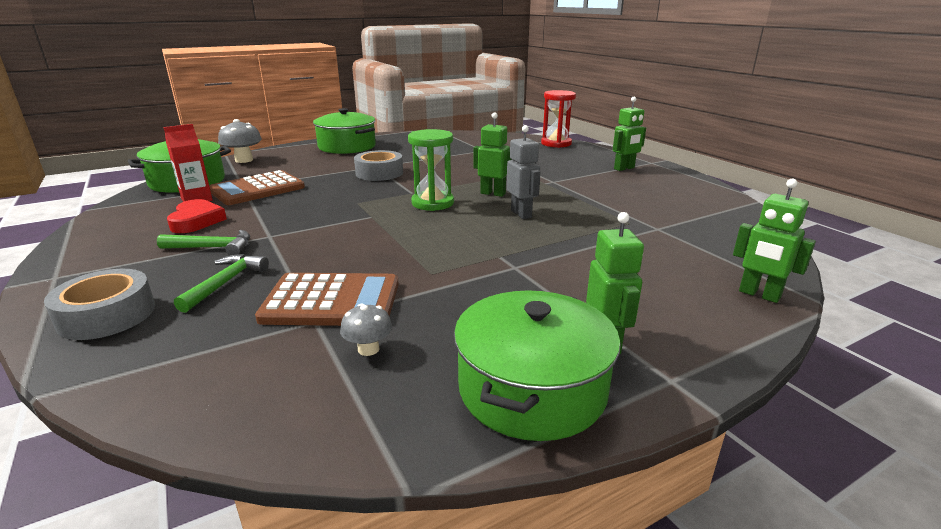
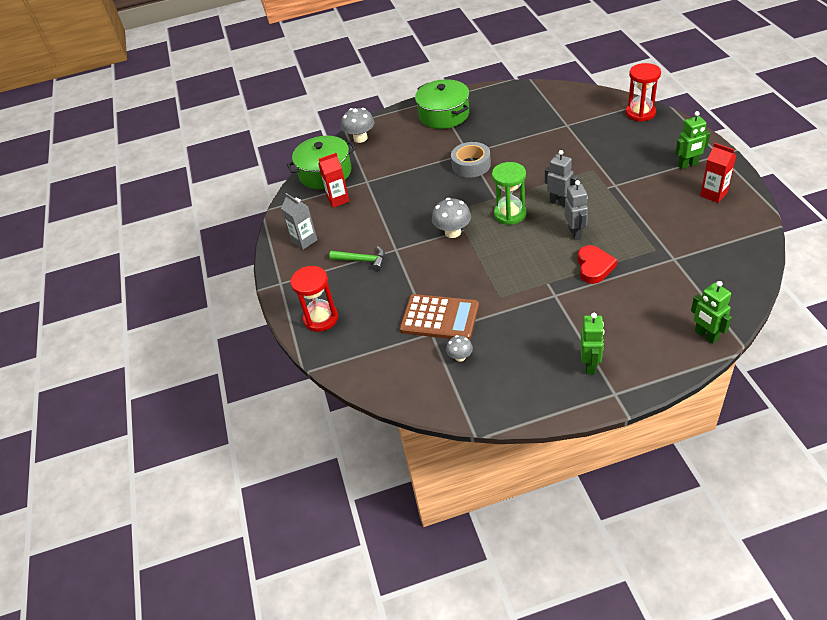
camera: 20 degrees right, 20 degrees up
grey tape [44,269,155,340] -> red hourglass [290,266,338,332]
red heart [167,199,227,233] -> red heart moved to [578,245,617,284]
green hammer [174,254,269,313] -> none
brown calculator [209,170,305,205] -> none
green pot [454,290,621,441] -> none
green robot [473,112,512,197] -> grey robot [545,150,578,207]
none -> grey carton [281,193,318,250]
none -> grey mushroom [432,198,471,238]
none -> red carton [700,143,736,203]

